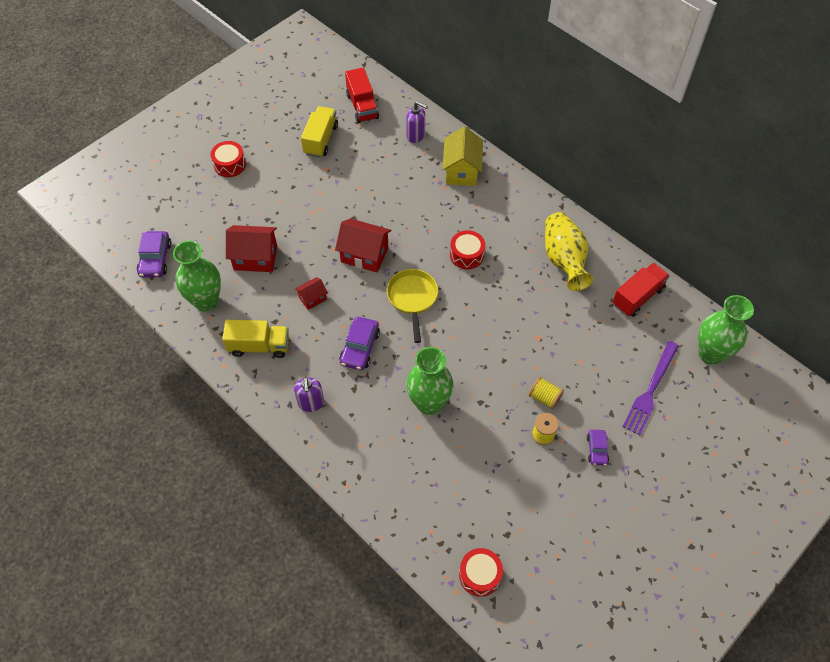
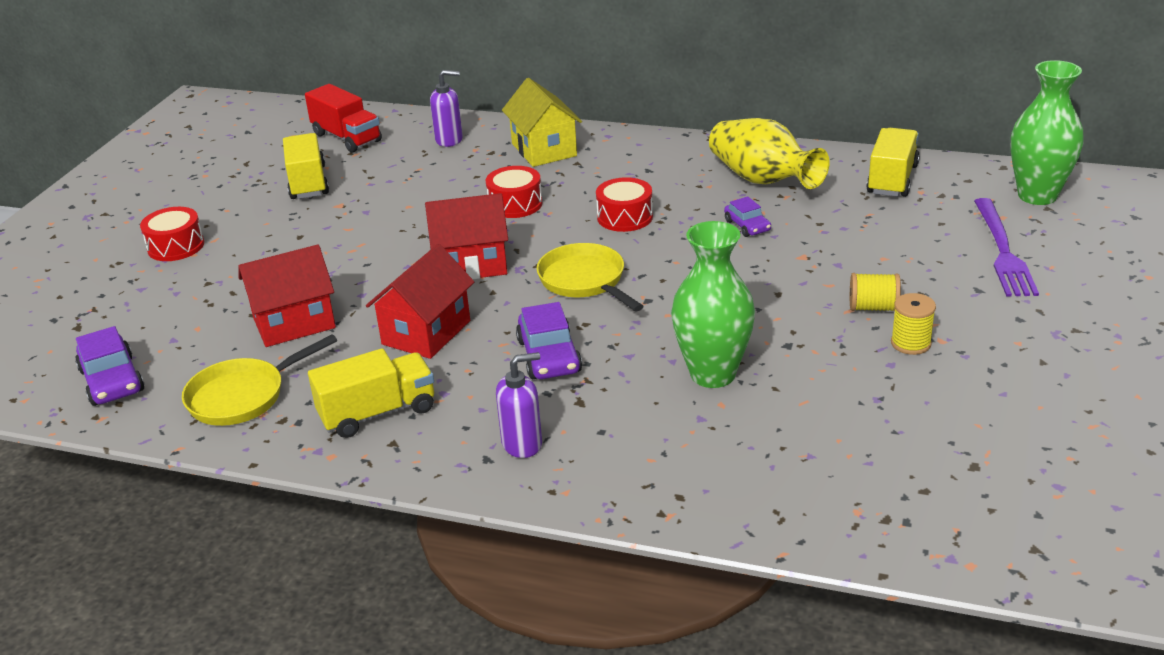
camera: 25 degrees left, 25 degrees down
green vase [173,241,221,312] -> yellow pan [182,334,337,426]
purple soap dispenser [294,377,324,412] -> purple soap dispenser turned 75 degrees counterclockwise [496,352,542,458]
red house [295,277,328,310] -> red house [366,244,474,359], size x1.83
red drum [459,548,503,597] -> red drum moved to [486,166,543,218]
purple car [587,430,609,465] -> purple car moved to [724,196,771,237]
red truck [612,263,670,317] -> yellow truck [866,128,920,197]

